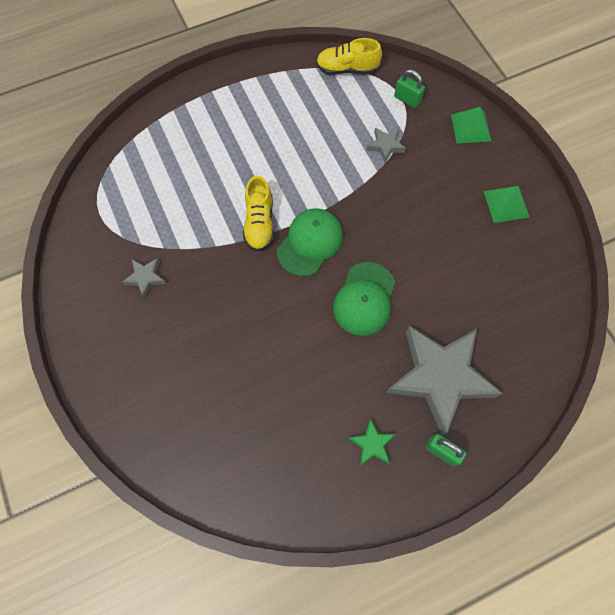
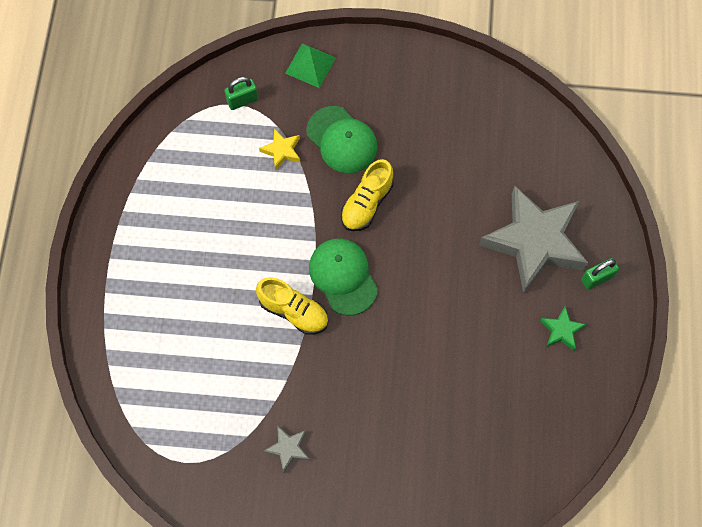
camera: 60 degrees left, 0 degrees up
yellow shoe [316,38,382,75] -> yellow shoe moved to [341,159,394,231]
green cap [333,262,395,336] -> green cap moved to [306,106,378,173]
grey star [366,127,406,163] -> yellow star [259,128,300,171]
green pyramid [484,186,529,223] -> none

